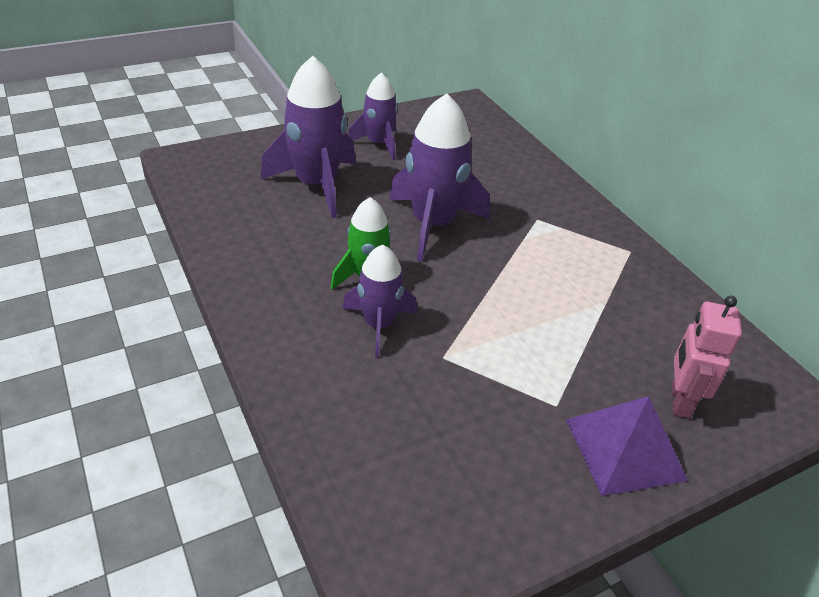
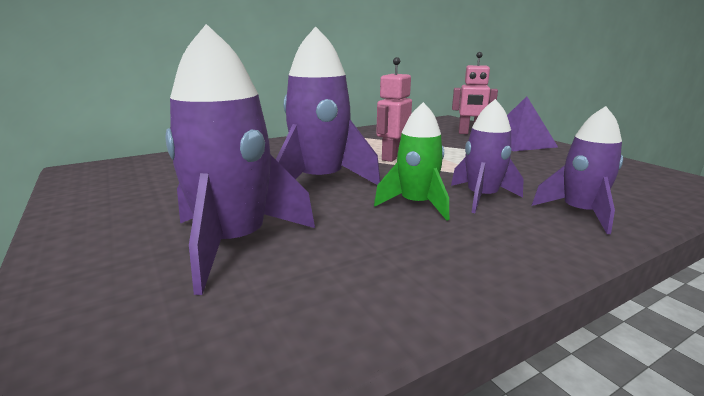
camera: 90 degrees left, 20 degrees down
purple rocket [348,72,398,160] -> purple rocket moved to [532,106,623,234]
none -> pink robot [376,57,412,162]

